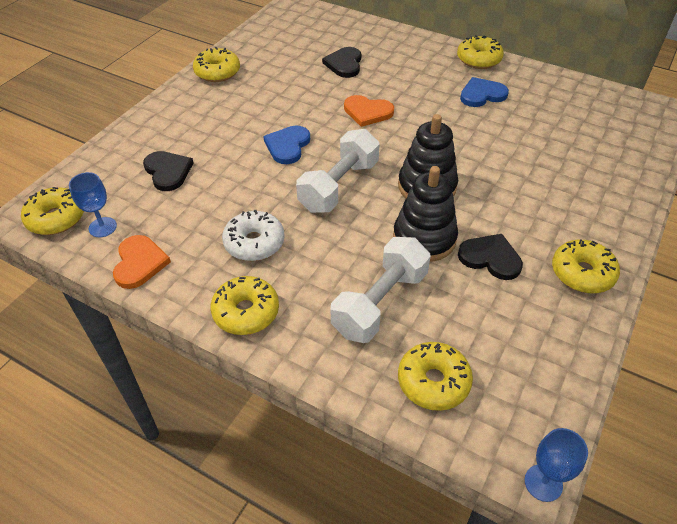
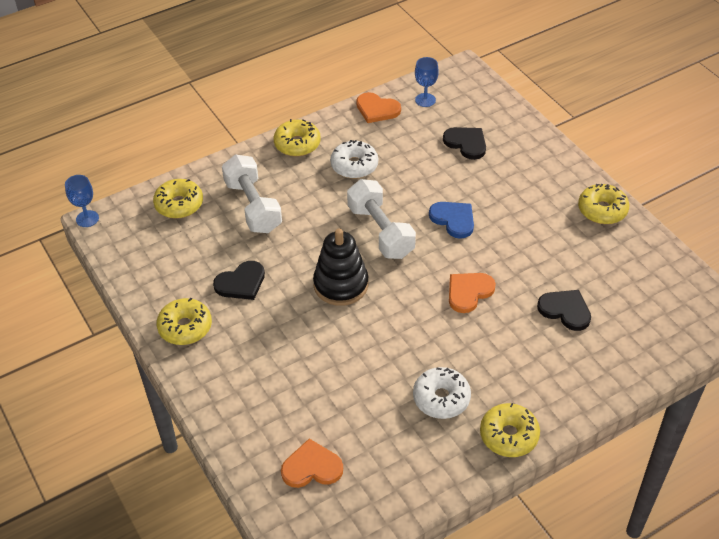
camera: 120 degrees right, 0 degrees up
yellow donut [21,187,84,235] -> none
black heart [143,151,193,191] -> black heart turned 135 degrees counterclockwise [443,127,486,160]
black stacking toy [393,166,458,262] -> none
blue heart [460,77,509,107] -> white donut [413,367,471,419]
none -> orange heart [281,439,343,488]

